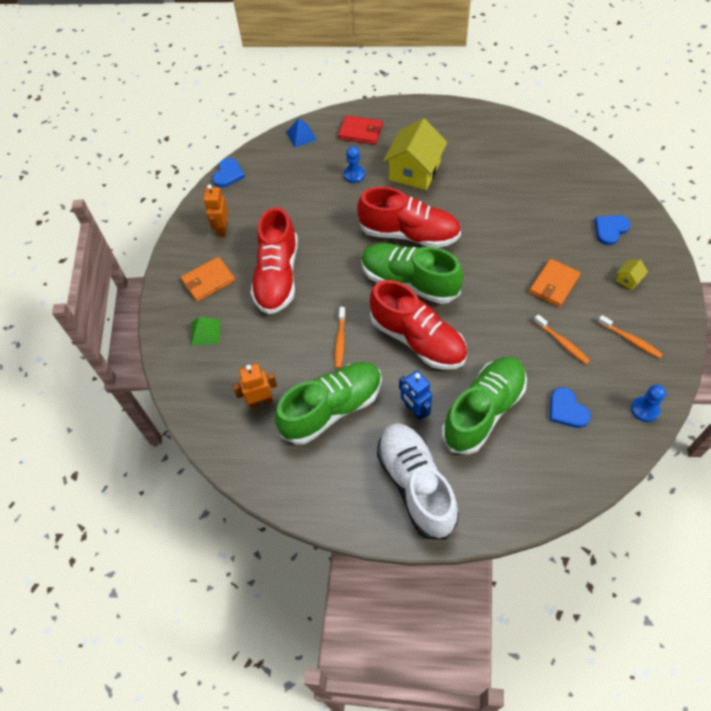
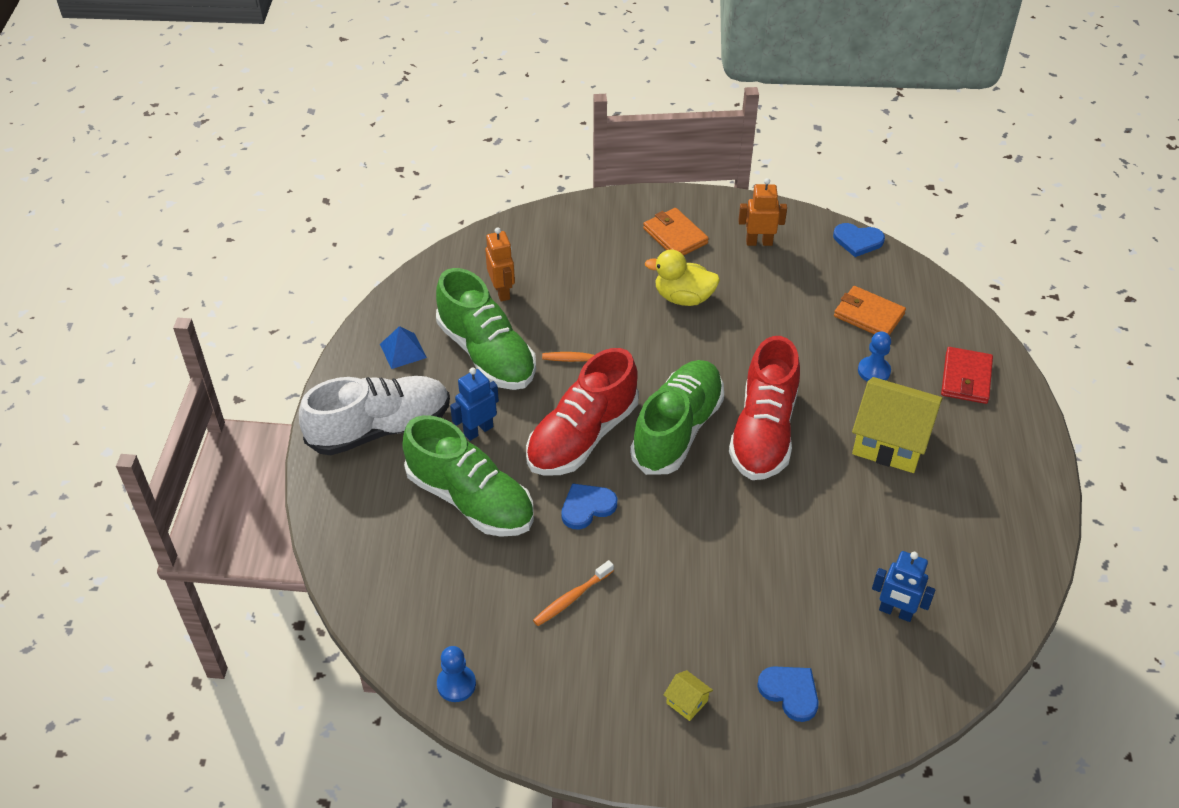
camera: 85 degrees right, 10 degrees down
green pyramid [191,317,220,346] -> none
red shoe [250,207,298,314] -> yellow duck [645,250,720,306]
blue pyramid [286,118,317,148] -> blue pyramid moved to [380,326,427,369]
orange wallet [529,259,581,307] -> orange wallet moved to [834,286,906,335]
blue heart [550,387,591,428] -> blue heart moved to [561,483,617,530]
orange toothbrush [598,315,663,358] -> none
none -> blue robot [872,551,935,622]

